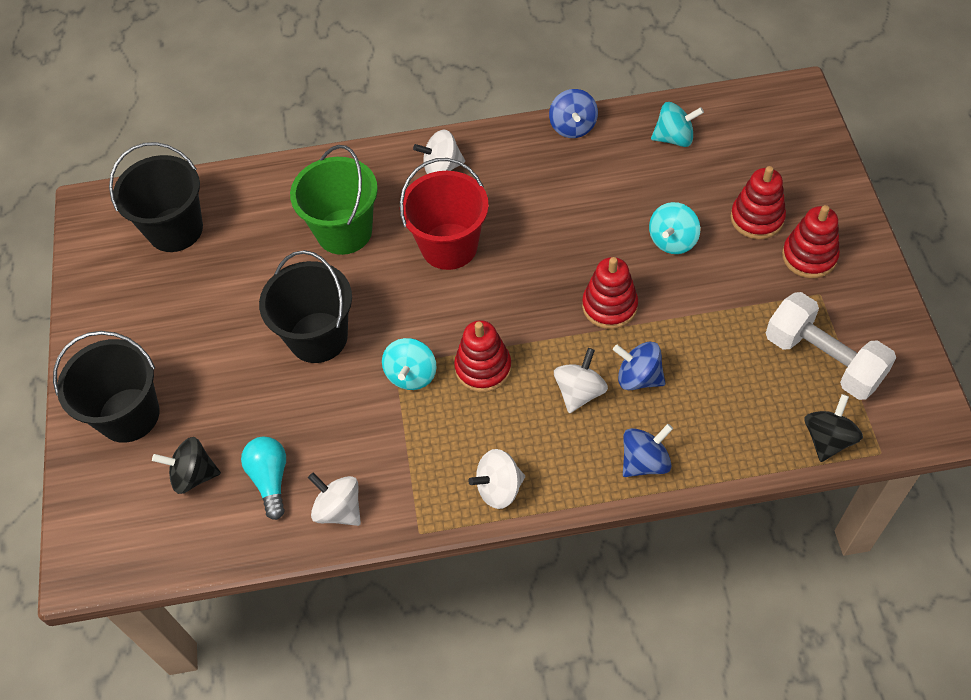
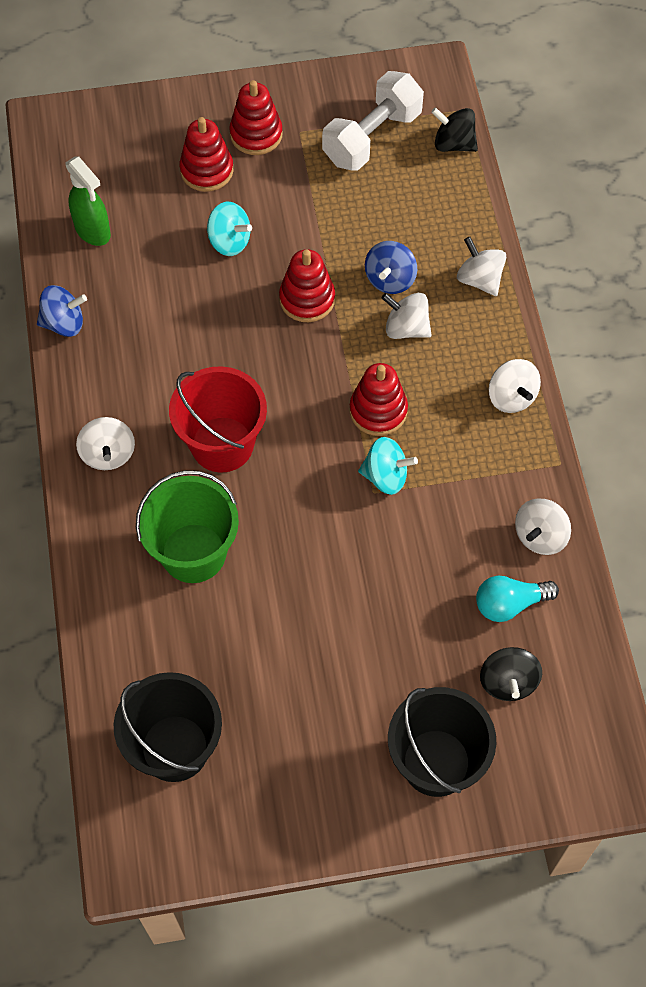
camera: 95 degrees left, 5 degrees up
black bucket [259,250,352,363] -> none
blue spinning top [623,424,673,477] -> white spinning top [457,237,506,296]
turquoise spinning top [651,102,704,147] -> green spray bottle [65,156,111,246]

